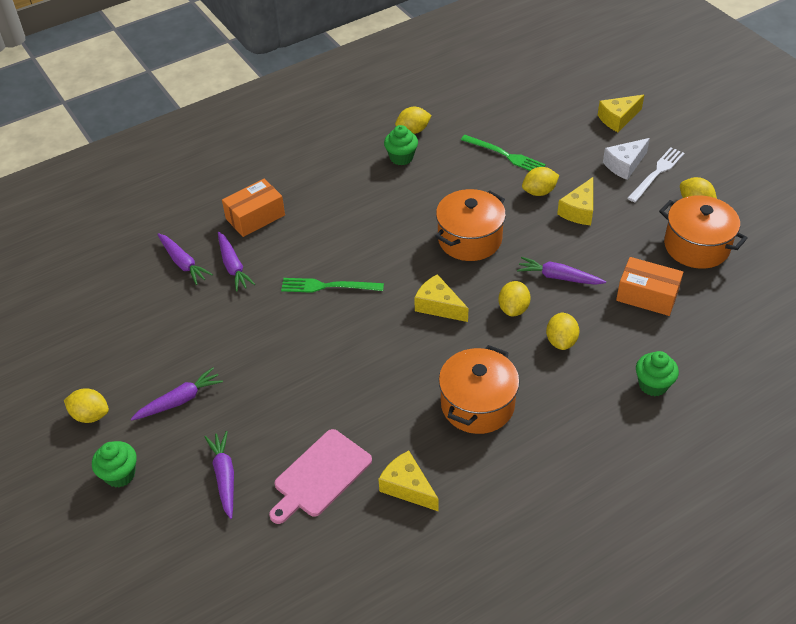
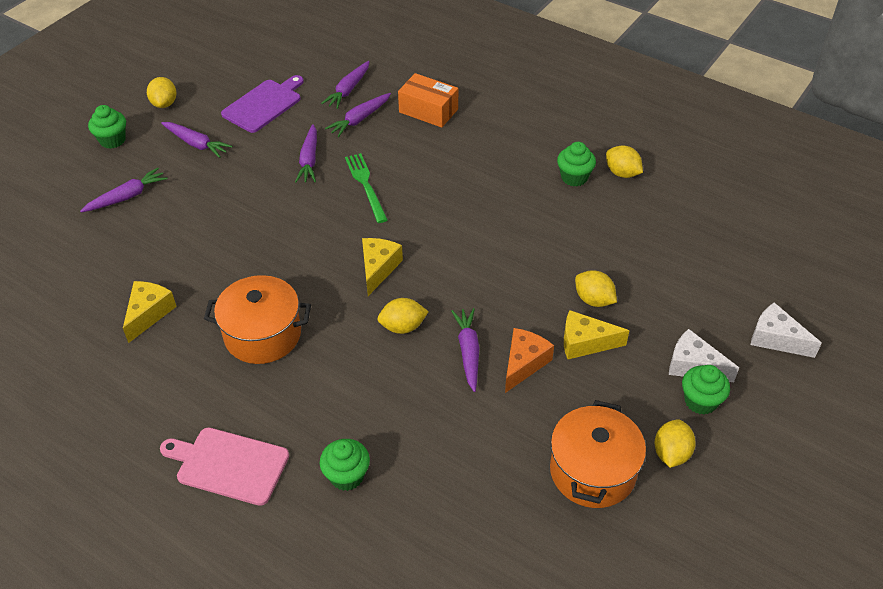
camera: 65 degrees right, 0 degrees up
pink cutting board [269,429,372,524] -> pink cutting board moved to [160,428,289,506]
orange pot [435,189,506,261] -> none
green fork [461,135,546,171] -> none
yellow lemon [546,312,579,350] -> none
yellow cheese [598,95,644,132] -> white cheese [751,302,822,358]
orange box [616,257,683,316] -> none
white fork [628,147,685,202] -> green cupcake [682,365,730,415]
none -> purple cutting board [221,75,304,133]
none -> purple carrot [295,124,317,182]
none -> orange cheese [505,328,554,393]

